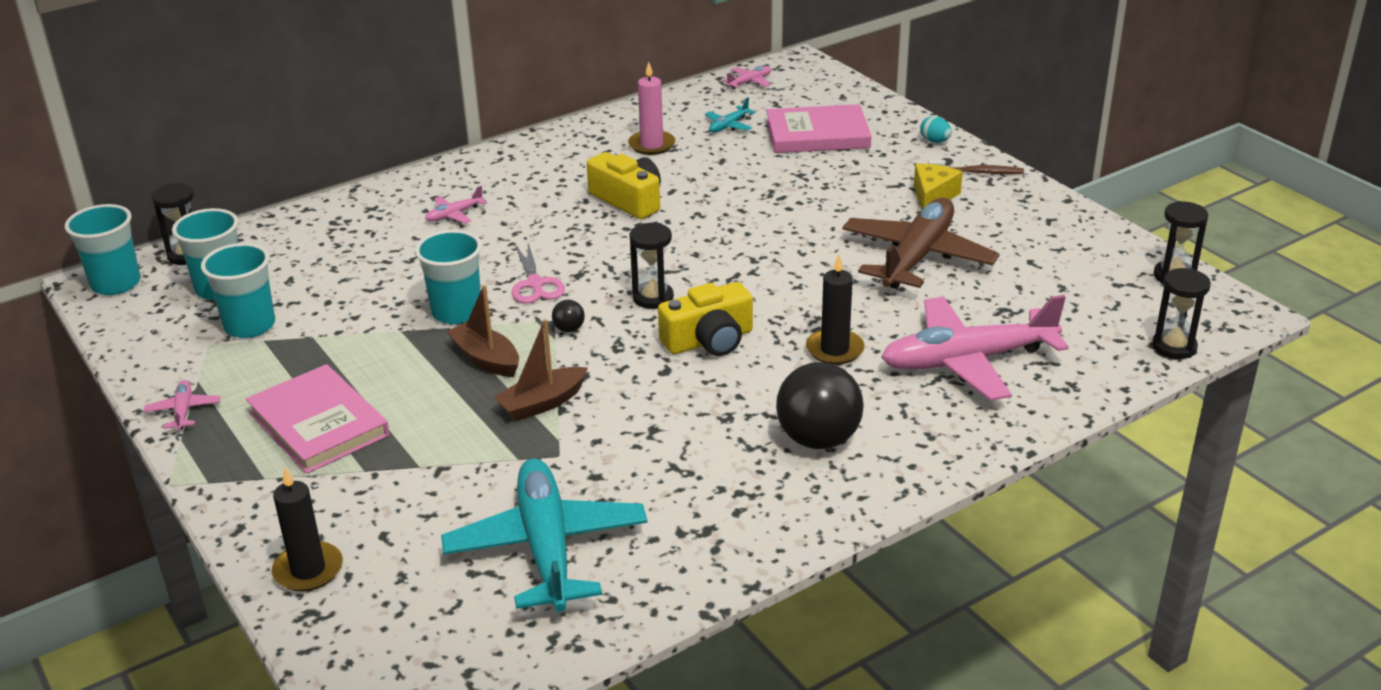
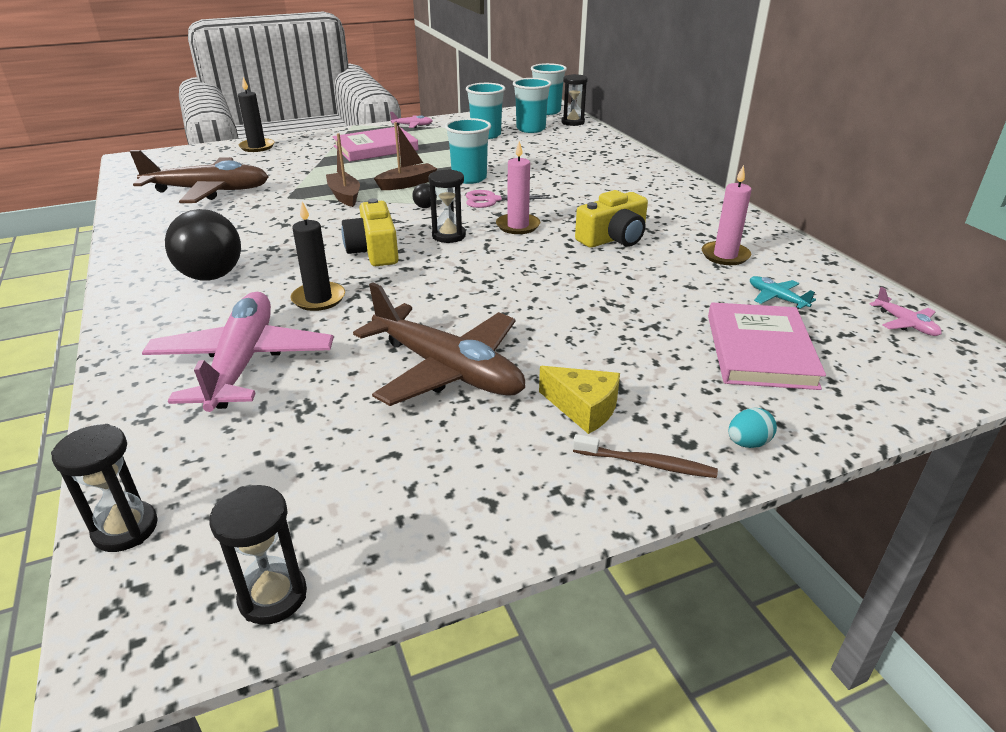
camera: 100 degrees right, 0 degrees up
pink plane [425,186,487,224] -> none
turquoise plane [441,458,648,612] -> brown plane [130,150,269,203]
brown toothbrush [928,160,1024,174] -> brown toothbrush turned 90 degrees counterclockwise [573,434,718,478]
none -> pink candle [496,141,540,234]

